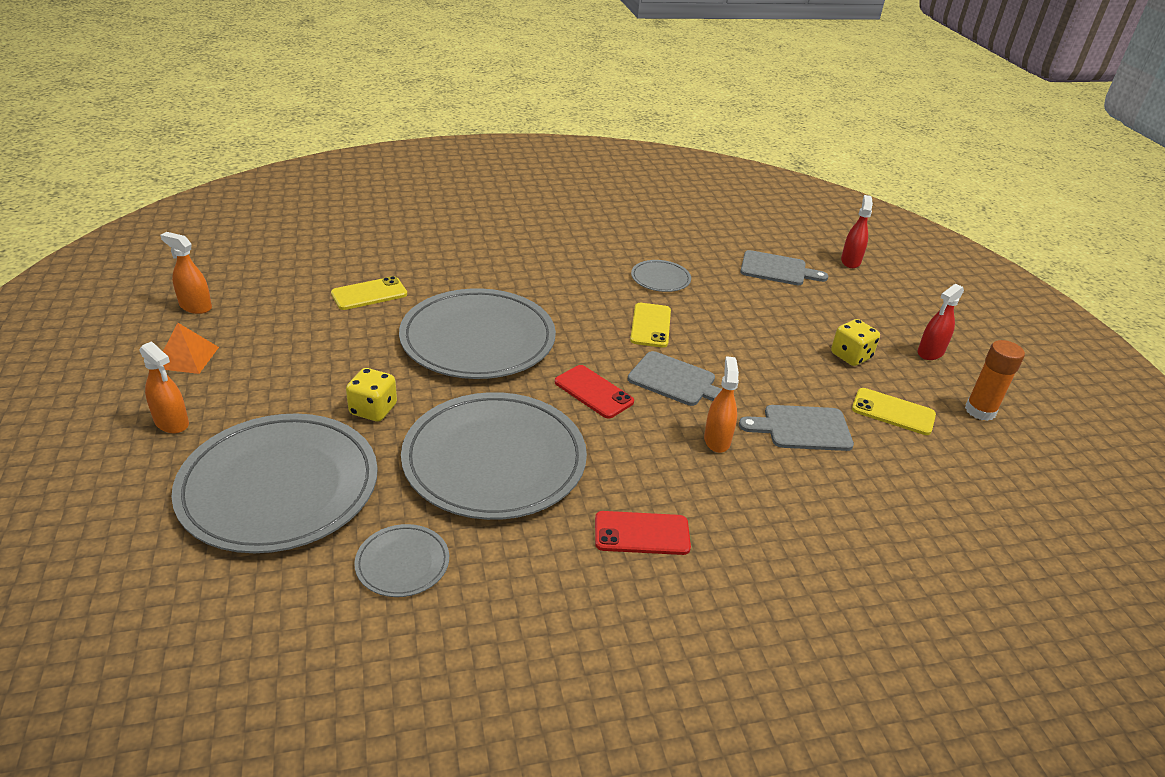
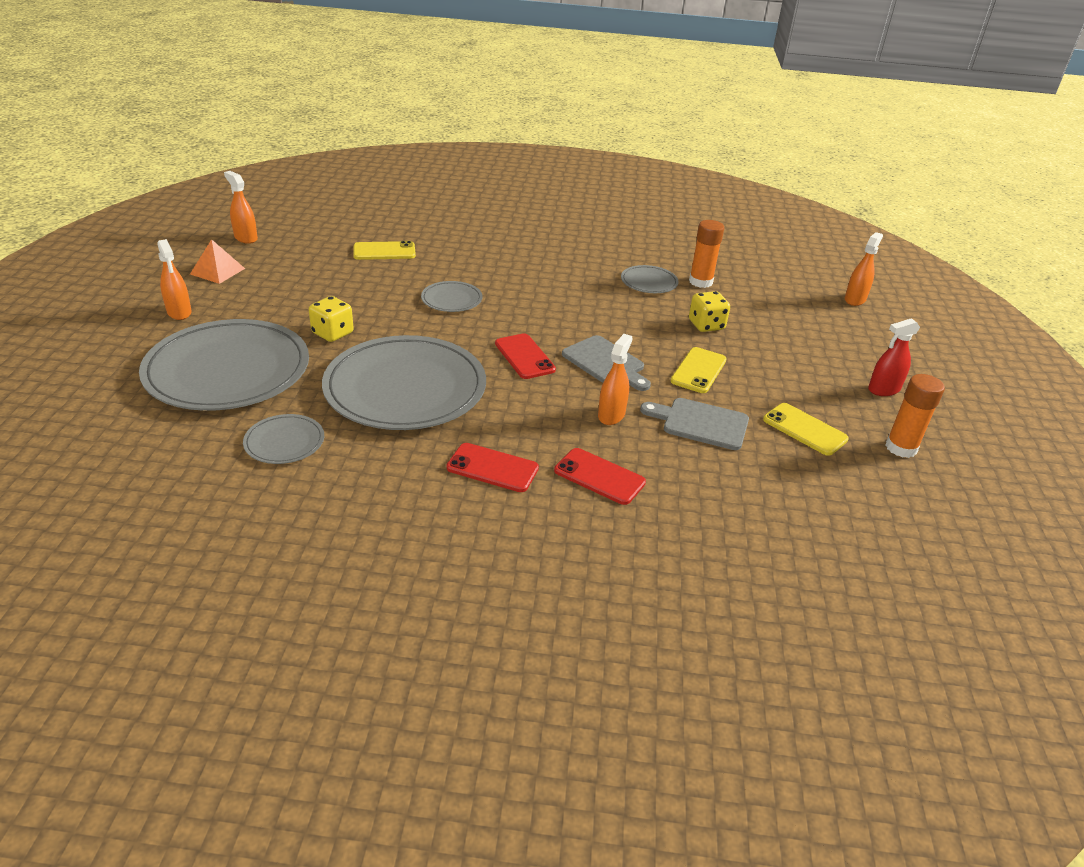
camera: 20 degrees right, 0 degrees up
grey plate [399,288,556,379] -> grey plate [421,281,483,312], size x0.44
yellow phone [630,303,671,347] -> yellow phone moved to [671,347,727,393]
grey cutting board [740,250,829,285] -> none
yellow dice [831,319,880,366] -> yellow dice moved to [689,291,730,332]
red spray bottle [841,195,873,268] -> orange spray bottle [845,232,883,306]
none -> red phone [554,448,646,505]
none -> orange glue stick [689,220,724,288]

